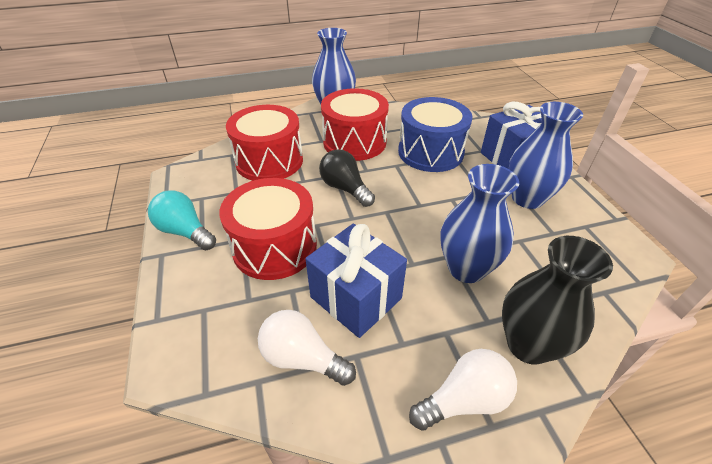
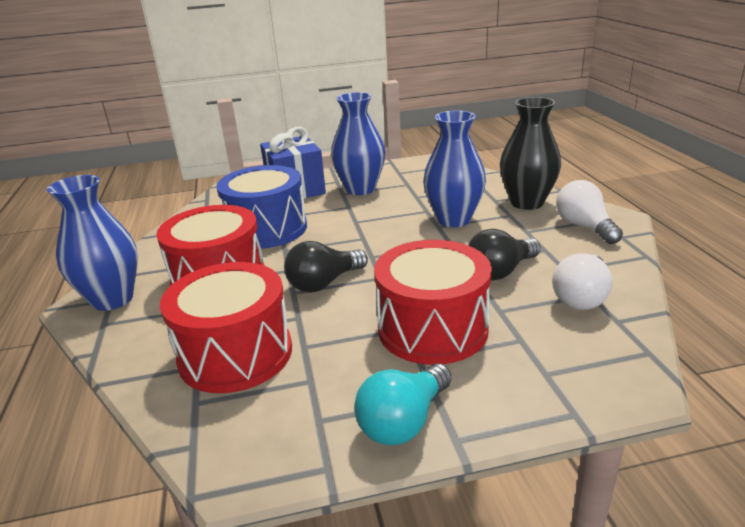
camera: 85 degrees left, 15 degrees down
blue gift [305,224,407,338] -> black light bulb [468,229,541,281]

